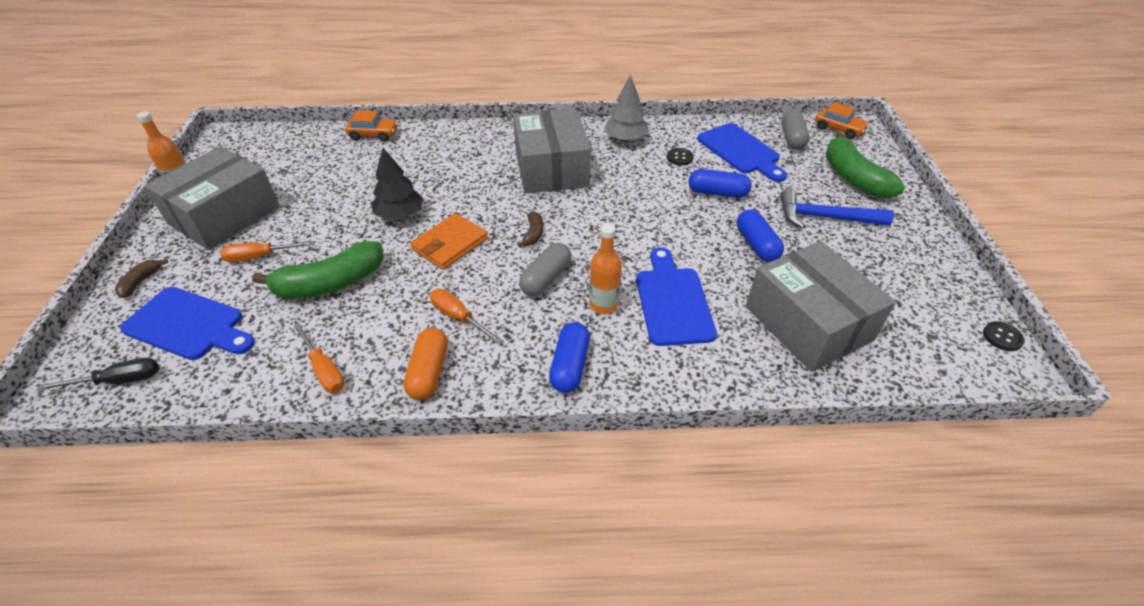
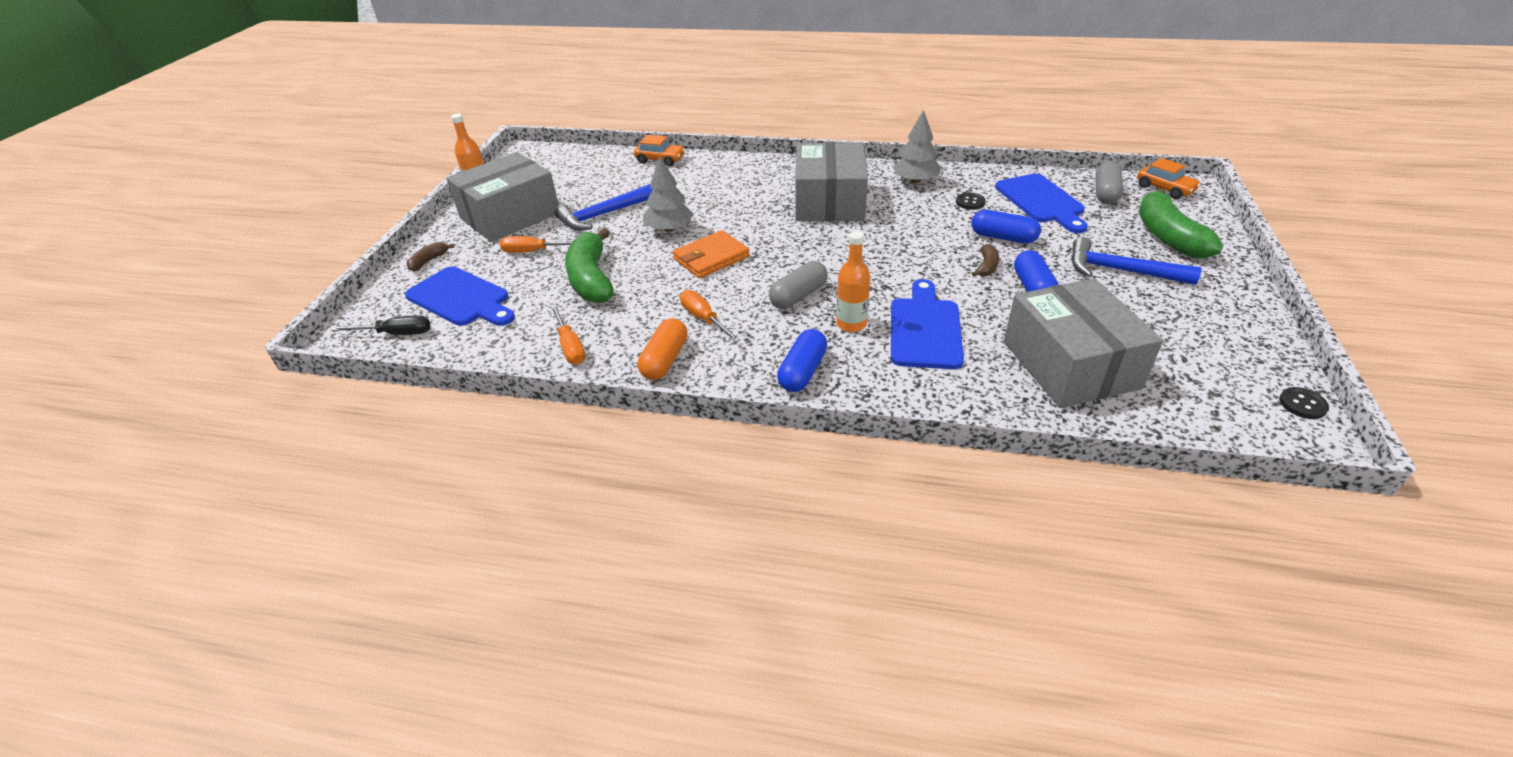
camera: 15 degrees right, 5 degrees down
green banana [252,241,384,299] -> green banana turned 90 degrees clockwise [565,228,614,303]
black tree [371,148,423,220] -> grey tree [643,156,693,232]
brown banana [518,211,543,248] -> brown banana moved to [972,244,999,277]
none -> blue hammer [554,184,653,230]

